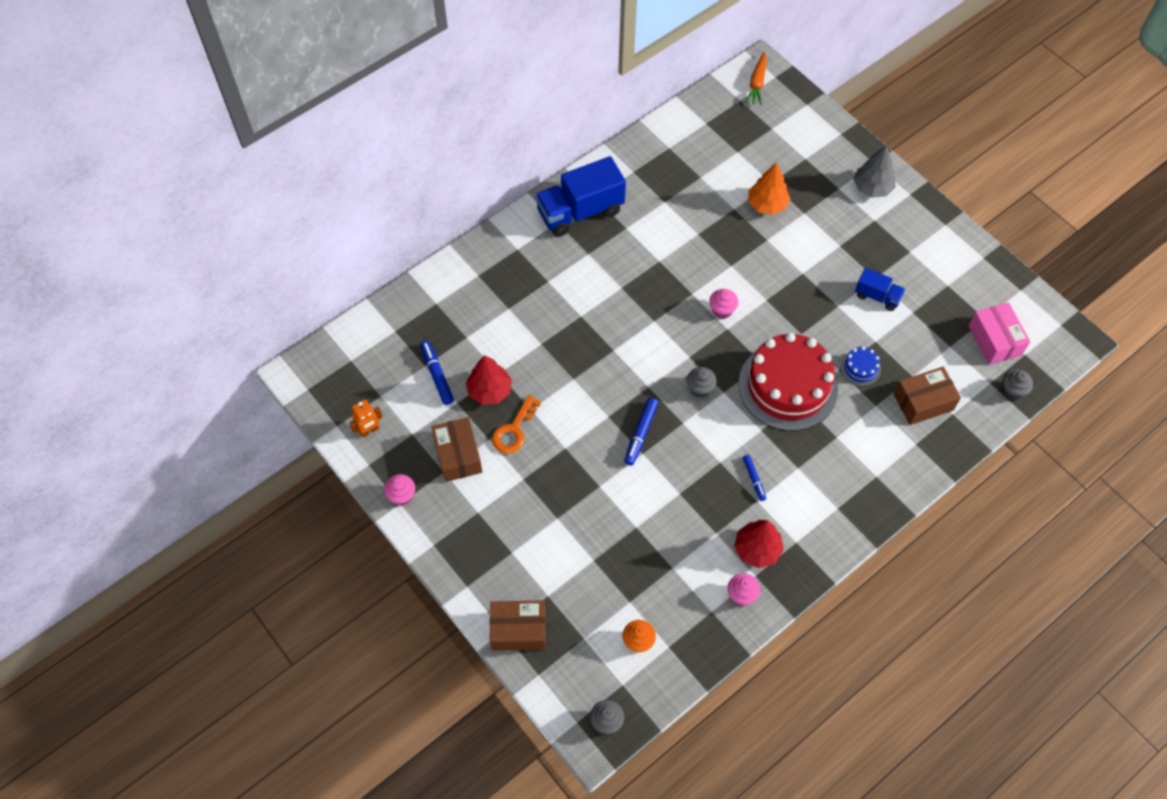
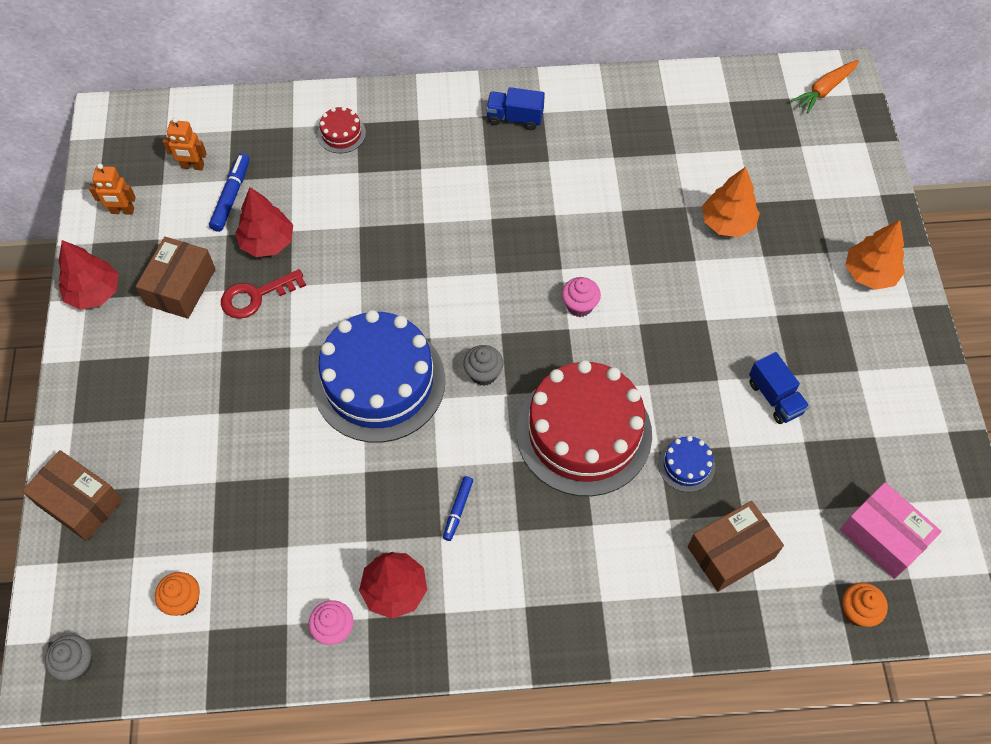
camera: 35 degrees right, 0 degrees up
pink cupcake [384,474,415,506] -> red tree [58,240,119,310]
orange key [492,395,541,454] -> red key [221,269,306,319]
blue truck [535,156,626,237] -> blue truck [486,87,545,130], size x0.52
blue marker [624,398,658,466] -> blue cake [313,310,445,443]
grey tree [853,145,896,198] -> orange tree [845,220,905,290]
brown box [893,367,961,425] -> brown box turned 45 degrees counterclockwise [688,501,784,592]
pink box [968,302,1030,365] -> pink box turned 60 degrees counterclockwise [840,482,941,579]
grey cupcake [1002,369,1033,400] -> orange cupcake [842,583,888,627]
none -> orange robot [163,117,207,170]
none -> red cake [317,106,366,153]

